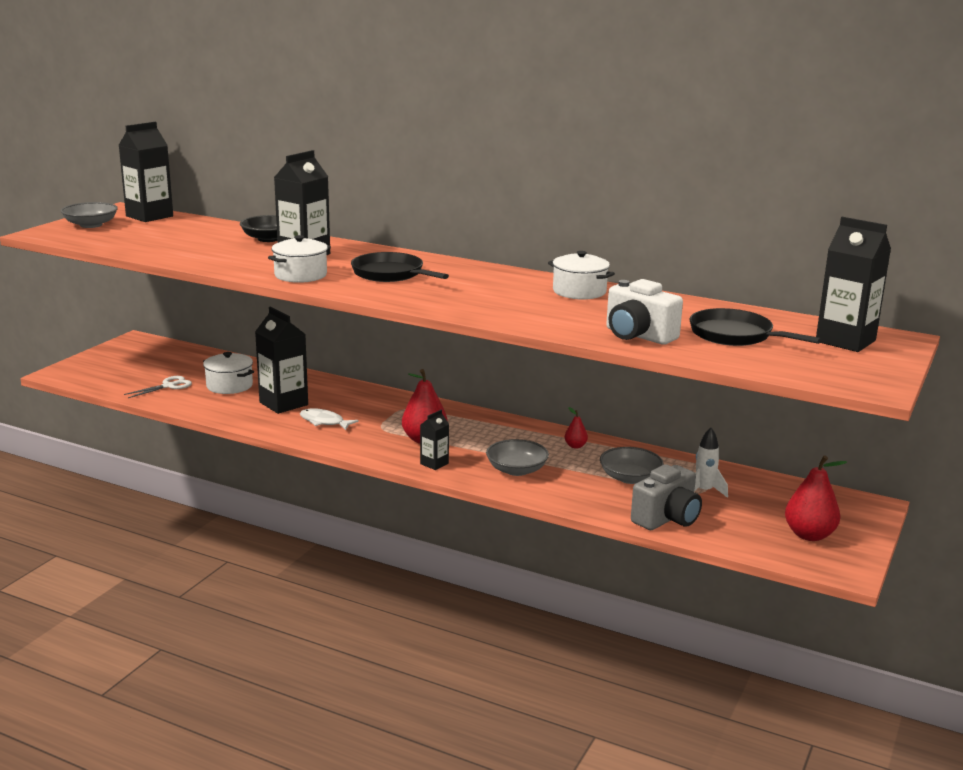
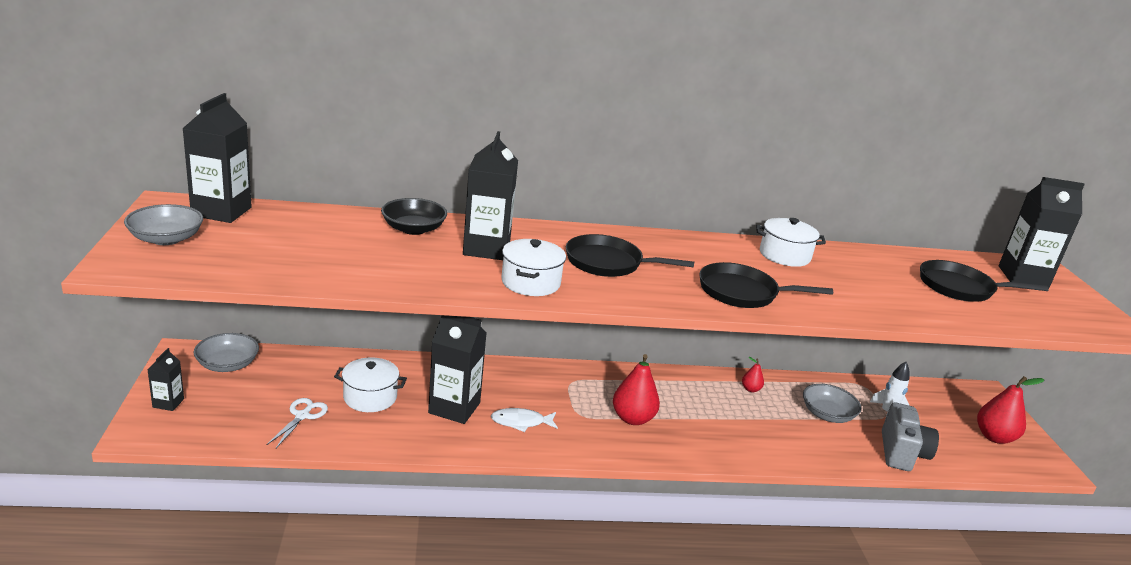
camera: 35 degrees left, 5 degrees up
black carton [420,410,449,470] -> black carton moved to [147,348,184,411]
grey bowl [486,439,549,476] -> grey bowl moved to [194,333,259,372]
white camera [606,279,683,344] -> none
none -> black pan [699,262,833,308]

